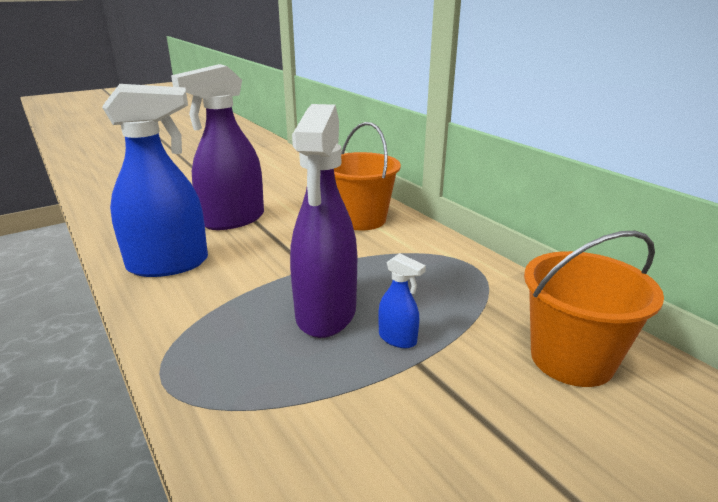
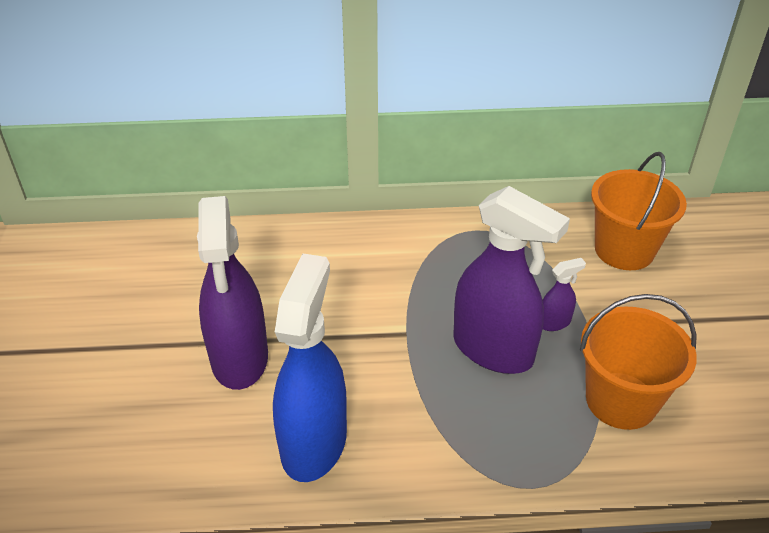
camera: 60 degrees left, 15 degrees up
orange bucket [334,122,401,231] -> orange bucket moved to [580,294,697,430]
blue spray bottle [378,253,426,348] -> purple spray bottle [542,258,586,331]

